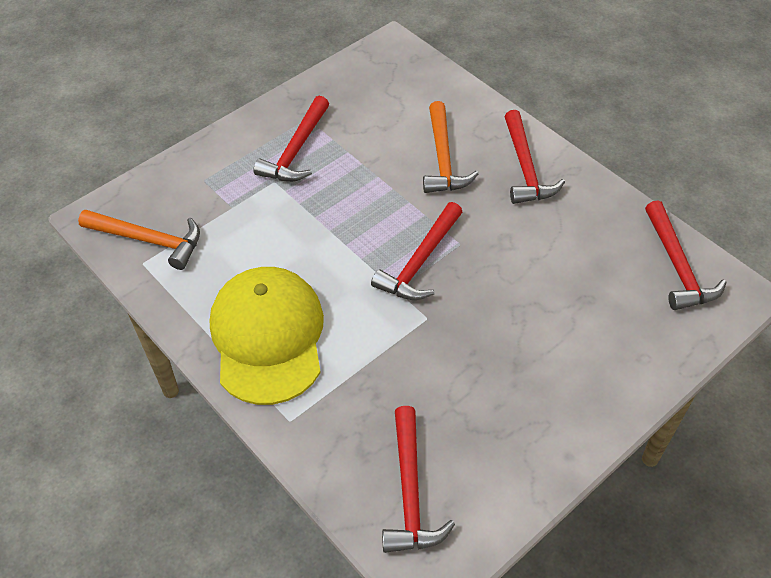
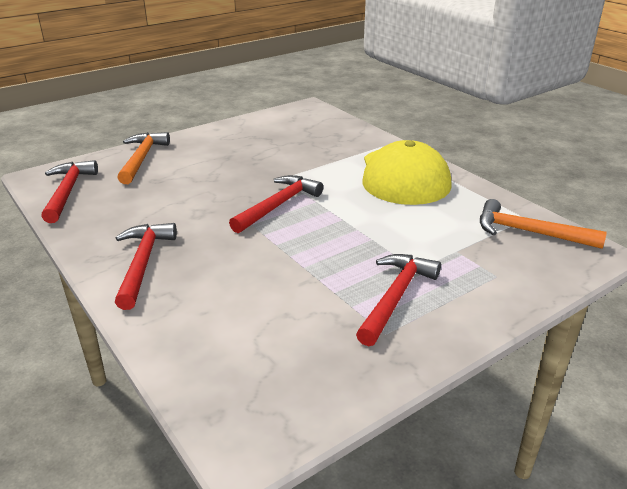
camera: 175 degrees left, 20 degrees down
red hammer [382,406,455,553] -> none
orange hammer [423,101,478,193] -> orange hammer moved to [117,132,170,184]

